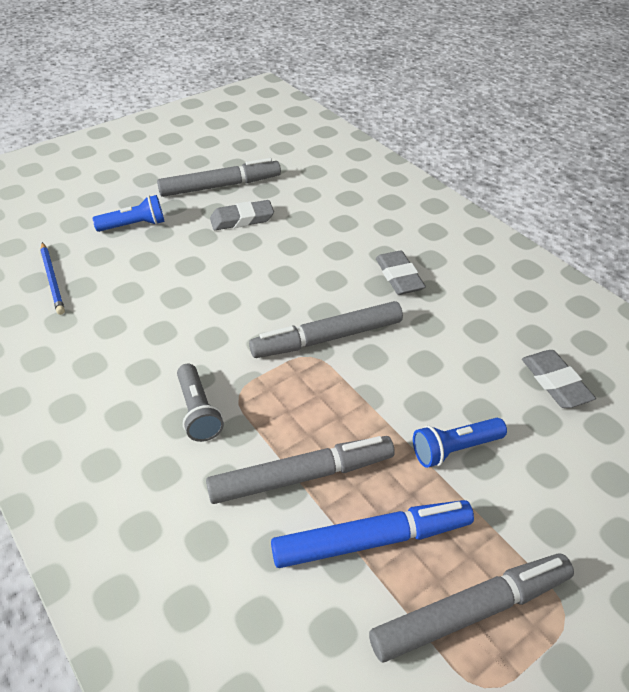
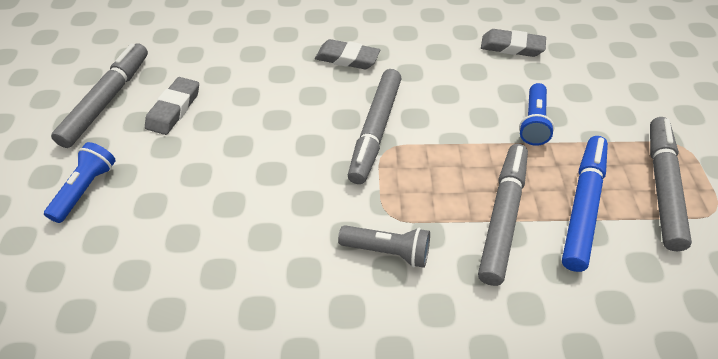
camera: 55 degrees left, 5 degrees up
blue pencil [40,242,65,315] -> none

